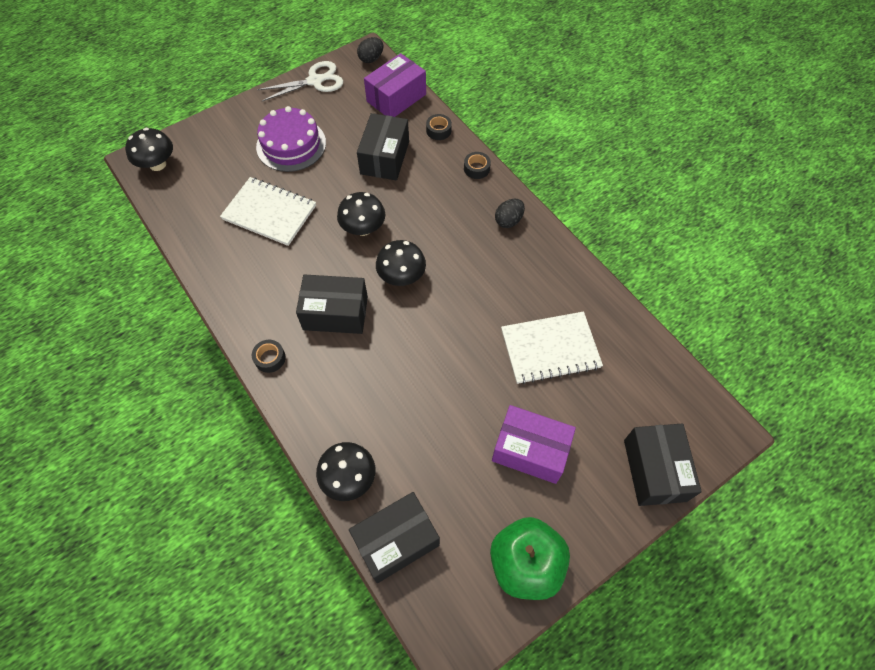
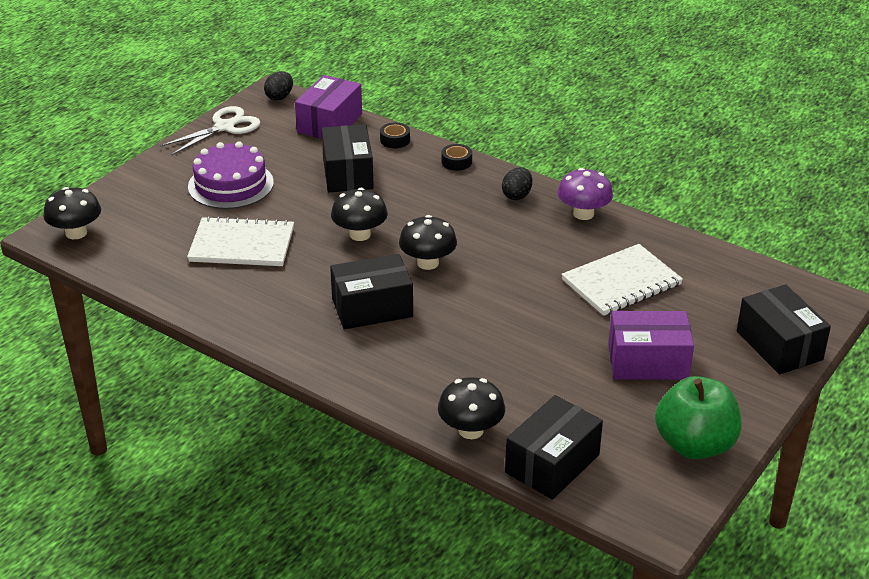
camera: 20 degrees left, 25 degrees down
black tape [252,340,286,373] -> none
none -> purple mushroom [557,168,613,220]

